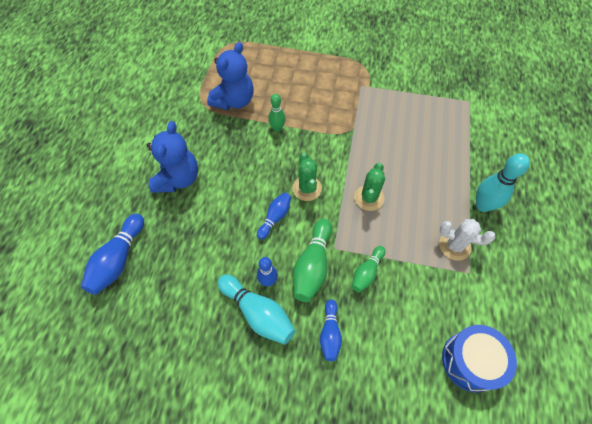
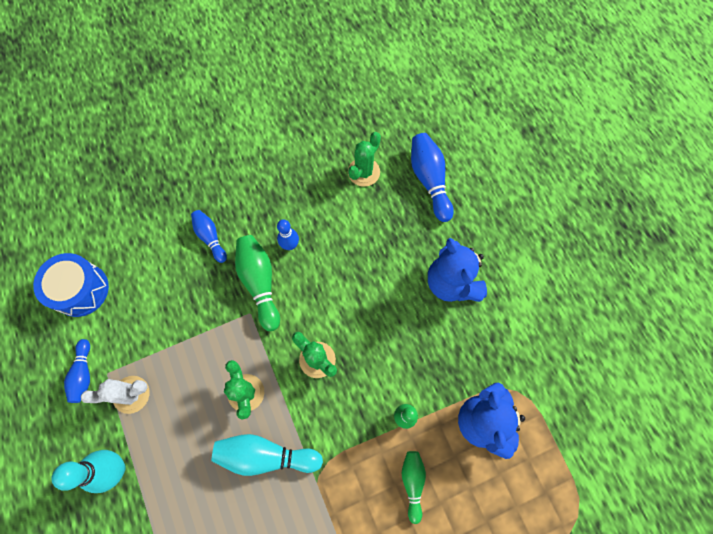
camera: 145 degrees right, 10 degrees up
turquoise bowling pin [218,275,295,345] -> turquoise bowling pin moved to [212,434,323,476]
blue bowling pin [257,192,291,239] -> blue bowling pin moved to [64,339,90,403]
green bowling pin [352,246,385,292] -> green bowling pin moved to [402,451,426,524]
none -> green cactus [348,132,381,187]

